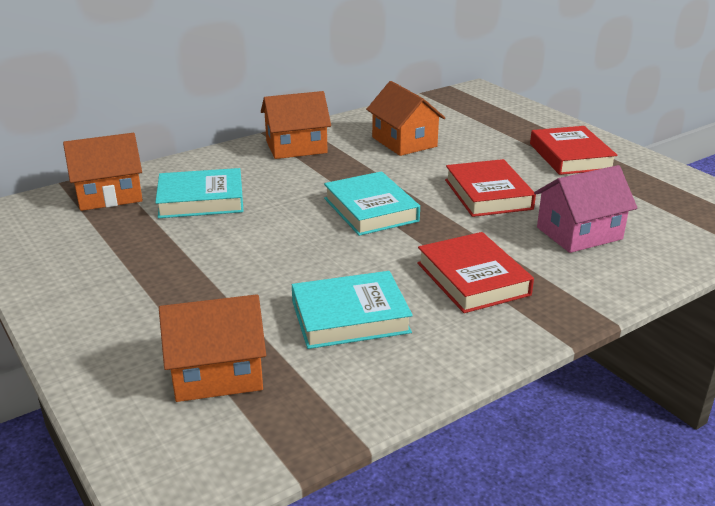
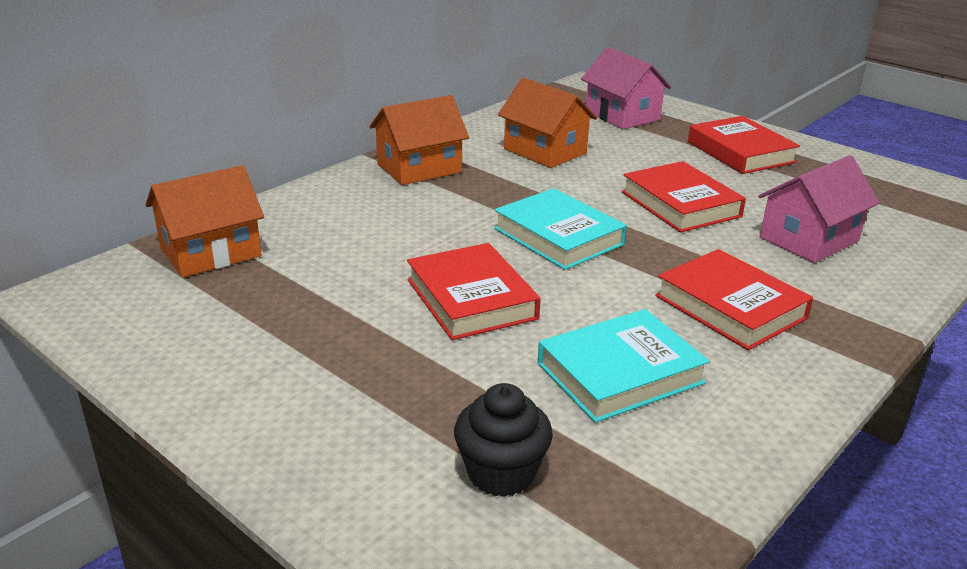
camera: 15 degrees left, 0 degrees up
turquoise book [155,168,244,218] -> none
orange house [159,294,266,402] -> black cupcake [454,383,553,497]
none -> red book [407,243,540,340]
none -> pink house [581,47,671,129]

